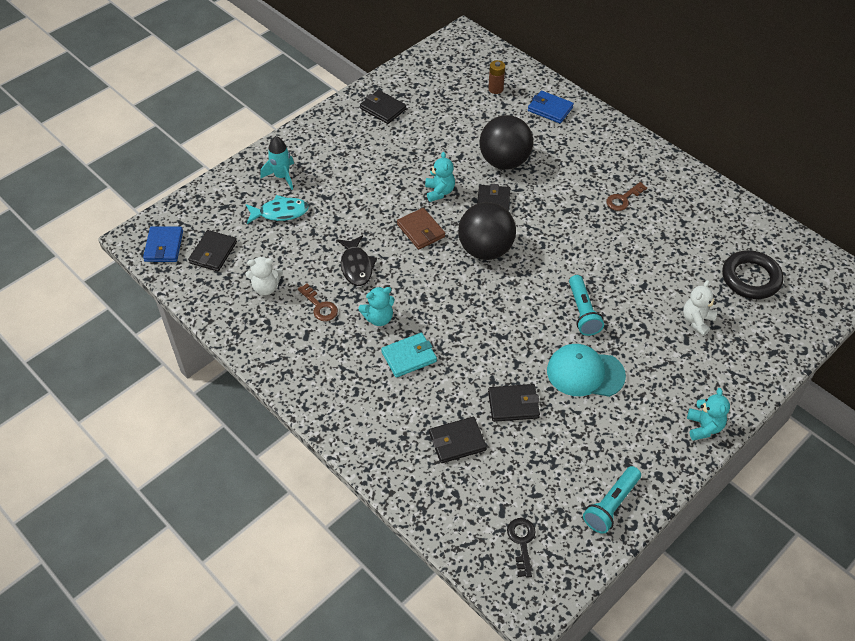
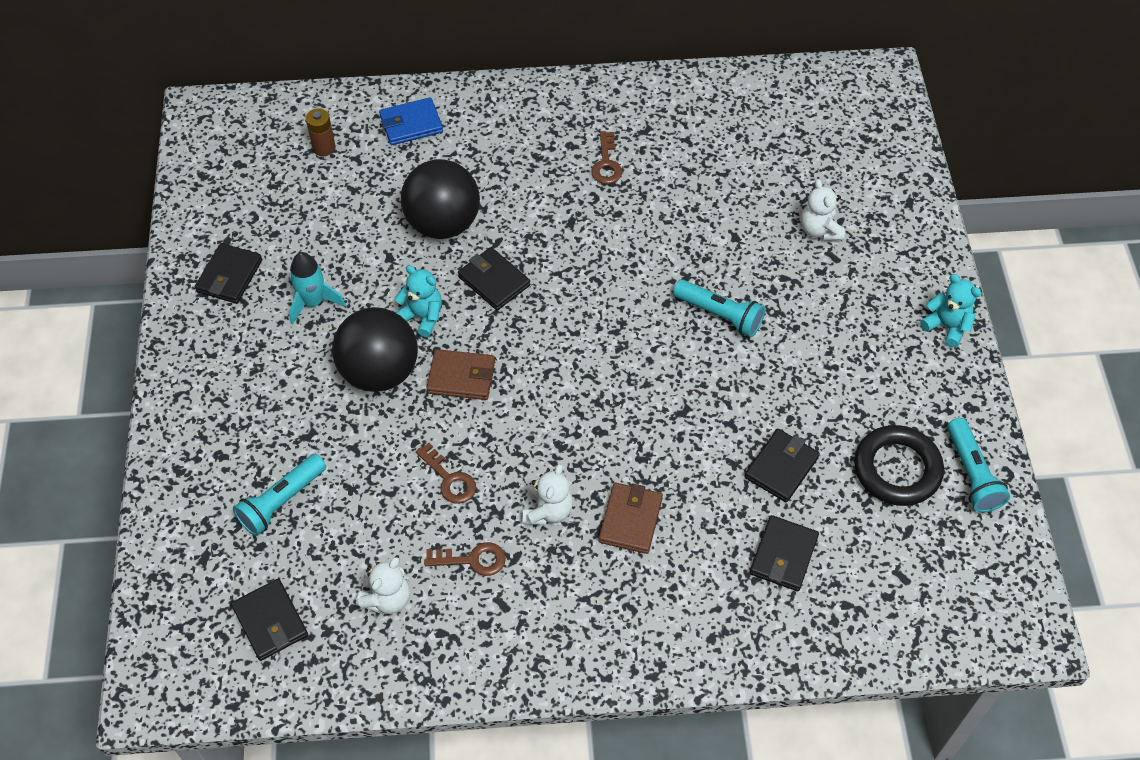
camera: 50 degrees left, 5 degrees up
blue wallet [143,227,183,262] -> none
turquoise fish [246,195,309,224] -> turquoise flashlight [233,454,326,536]
turquoise rocket [261,136,294,190] -> turquoise rocket moved to [289,252,346,325]
black fish [337,235,377,286] -> brown key [416,443,476,504]
turquoise teddy bear [358,287,395,326] -> white teddy bear [523,464,573,525]
black wallet [360,90,406,124] -> black wallet turned 60 degrees counterclockwise [195,243,262,304]
turquoise wallet [381,333,437,378] -> brown wallet [599,483,663,554]
black ball [458,202,516,260] -> black ball moved to [332,307,418,392]
black key [507,518,535,578] -> none
turquoise cap [547,344,626,397] -> none
black ring [722,250,783,299] -> black ring moved to [854,425,944,506]

